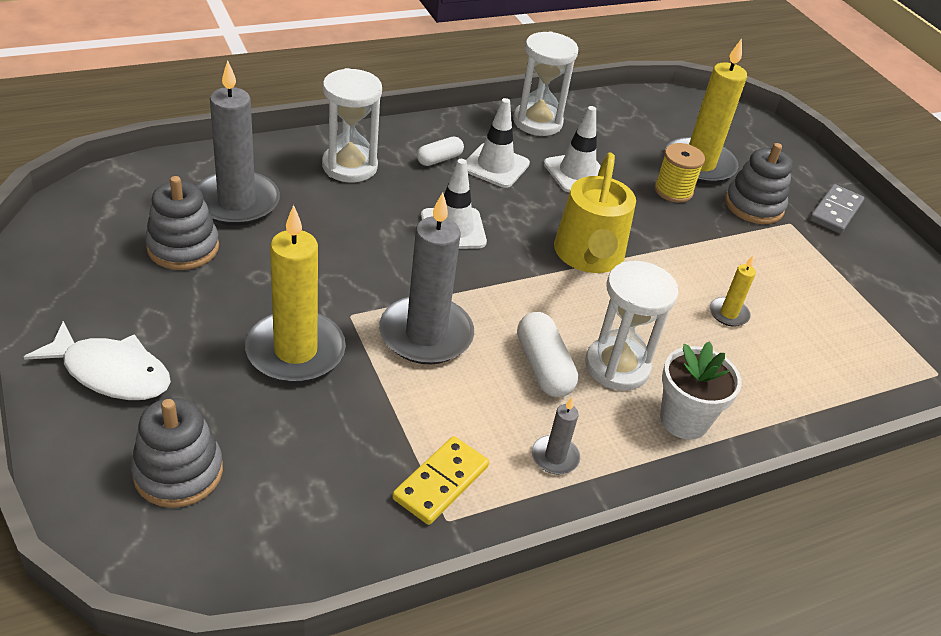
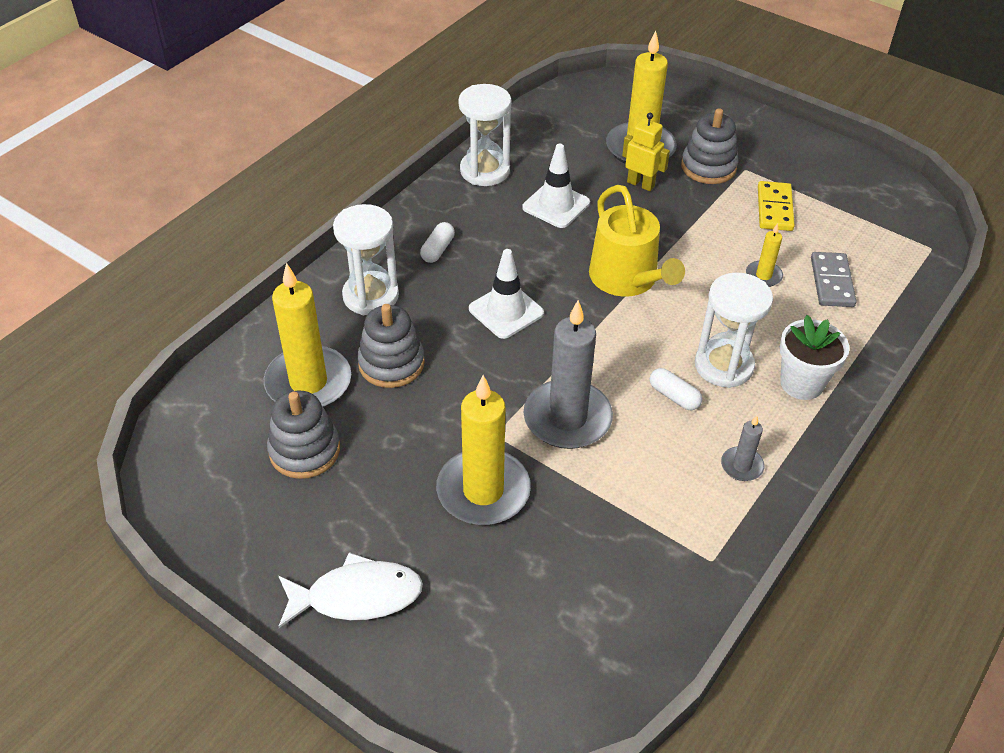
camera: 25 degrees left, 5 degrees up
grey stacking toy [131,398,223,508] -> grey stacking toy moved to [357,304,425,388]
grey candle [196,60,280,226] -> yellow candle [264,263,351,408]
yellow domino [392,436,489,525] -> yellow domino moved to [758,181,795,231]
white traffic cone [466,98,530,188] -> none
white capsule [517,312,578,397] -> white capsule [650,368,702,410], size x0.64
yellow spool [655,143,705,203] -> yellow robot [622,113,670,191]
grey domino [810,184,864,234] -> grey domino moved to [811,252,857,307]

